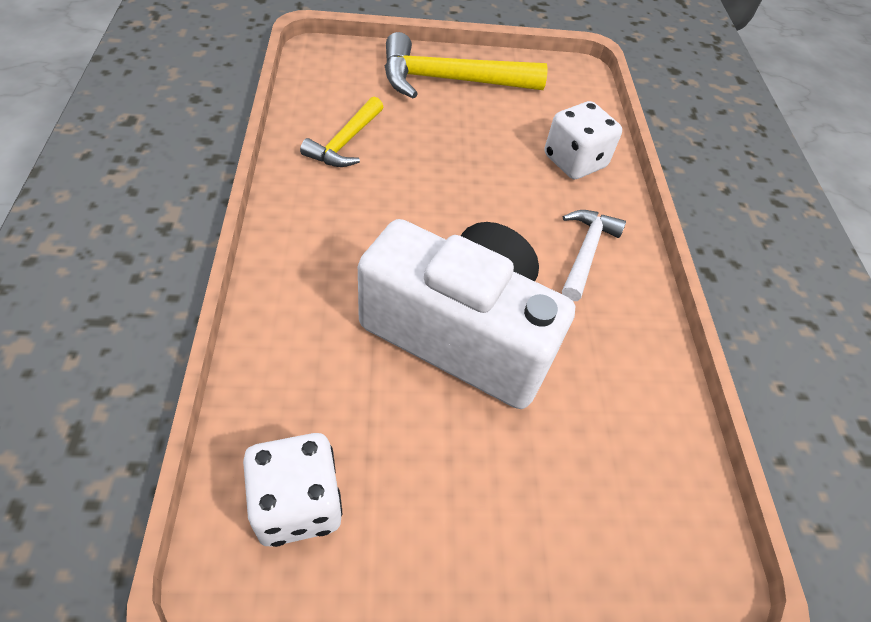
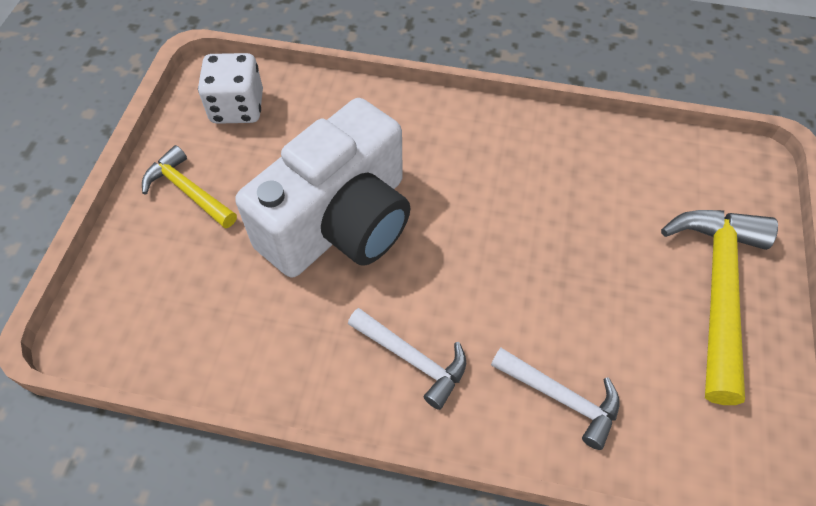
camera: 110 degrees right, 5 degrees up
yellow hammer [300,97,383,167] -> yellow hammer moved to [142,145,237,229]
white dice [545,101,622,179] -> white hammer [491,348,620,450]

